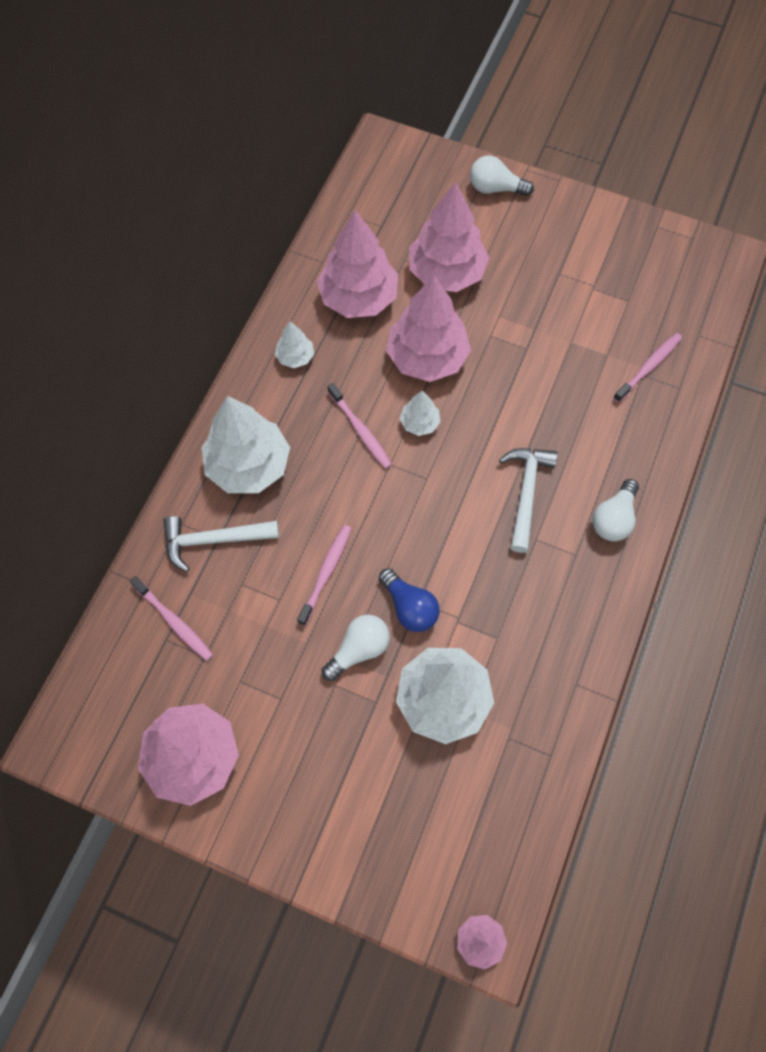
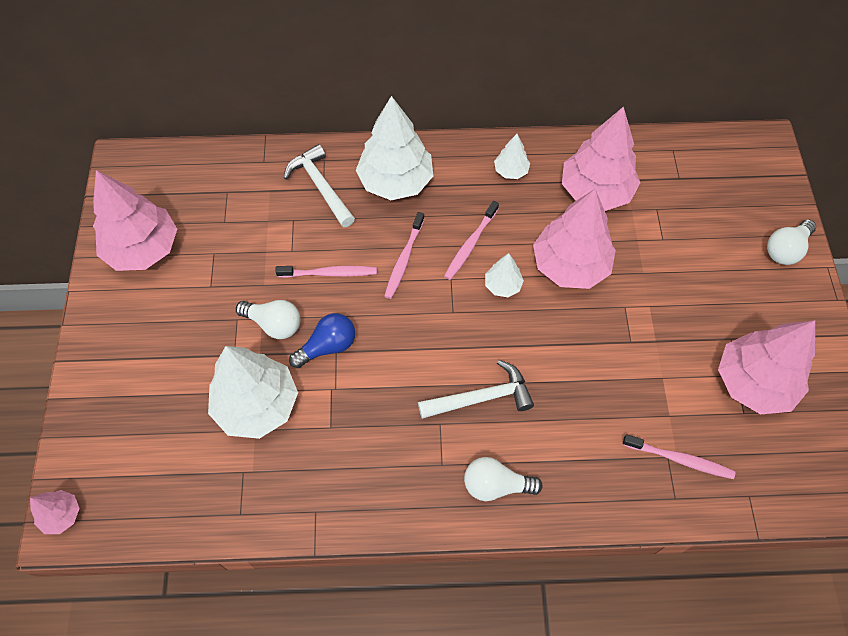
camera: 65 degrees right, 5 degrees down
pink toothbrush [130,576,213,661] -> pink toothbrush moved to [384,212,424,299]
blue light bulb [379,568,440,632] -> blue light bulb turned 150 degrees counterclockwise [289,313,355,368]
pink tree [409,182,489,292] -> pink tree moved to [718,320,815,414]
white light bulb [470,155,534,196] -> white light bulb turned 120 degrees counterclockwise [767,219,816,265]

